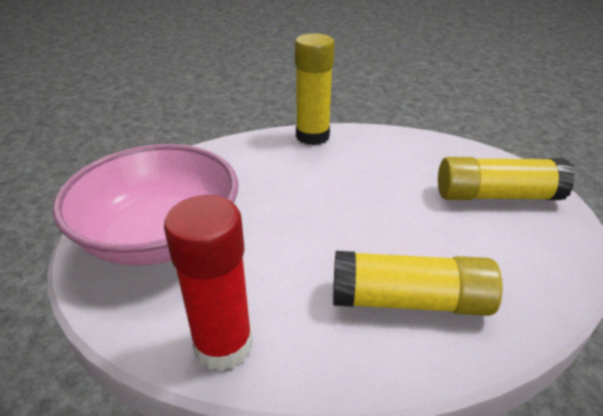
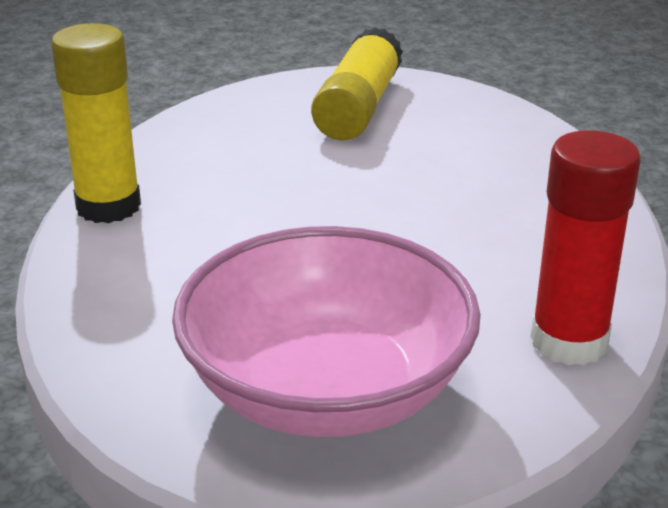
camera: 75 degrees left, 5 degrees down
yellow glue stick [333,251,502,316] -> none

